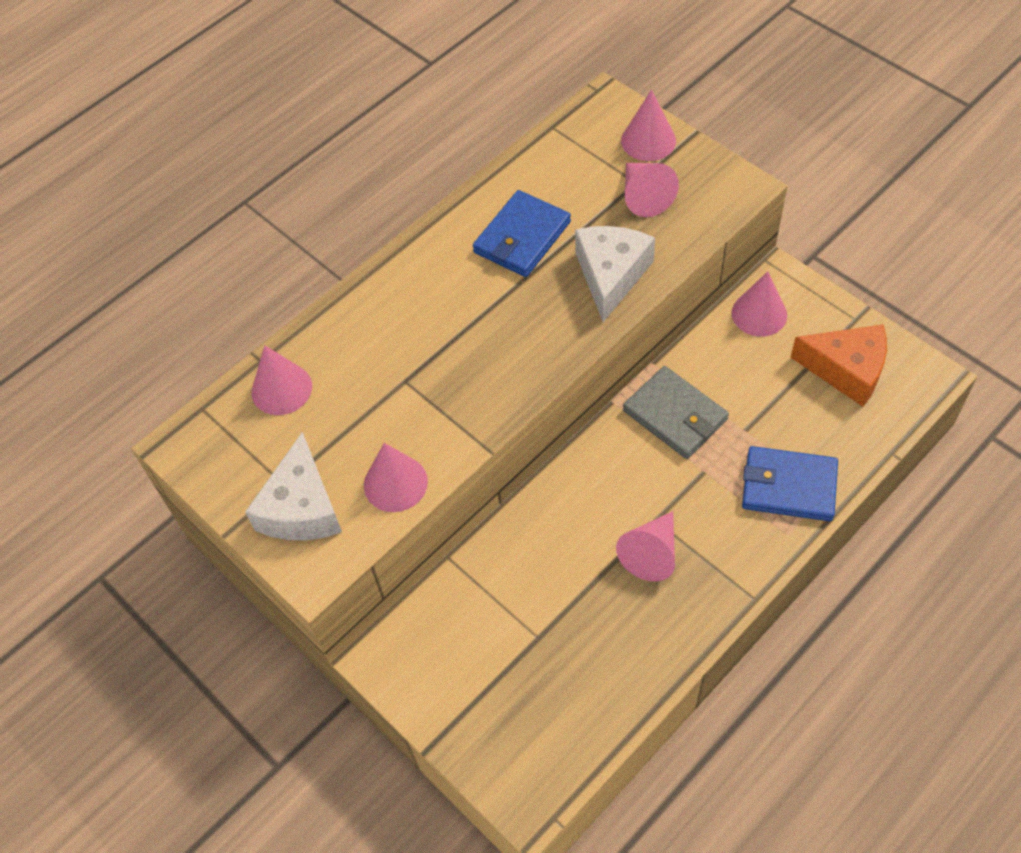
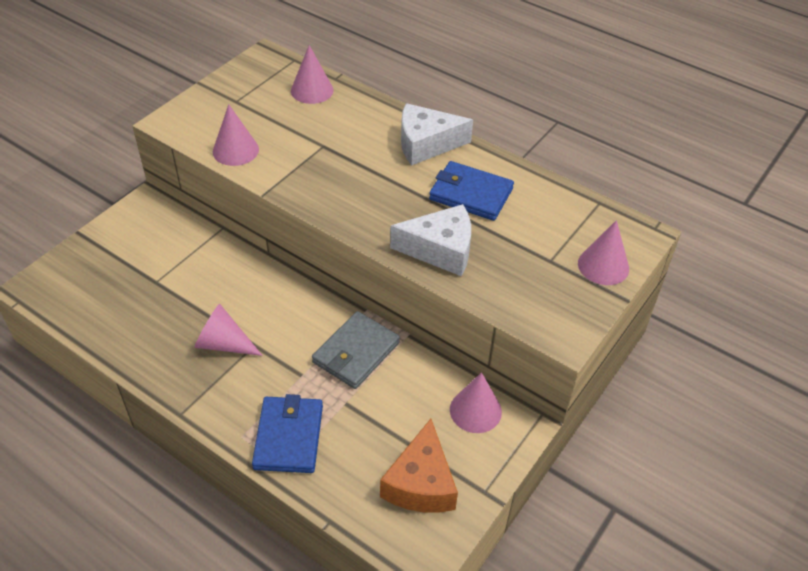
camera: 75 degrees right, 10 degrees down
white cheese [245,432,342,540] -> white cheese moved to [401,103,473,166]
pink cone [625,163,679,217] -> none

